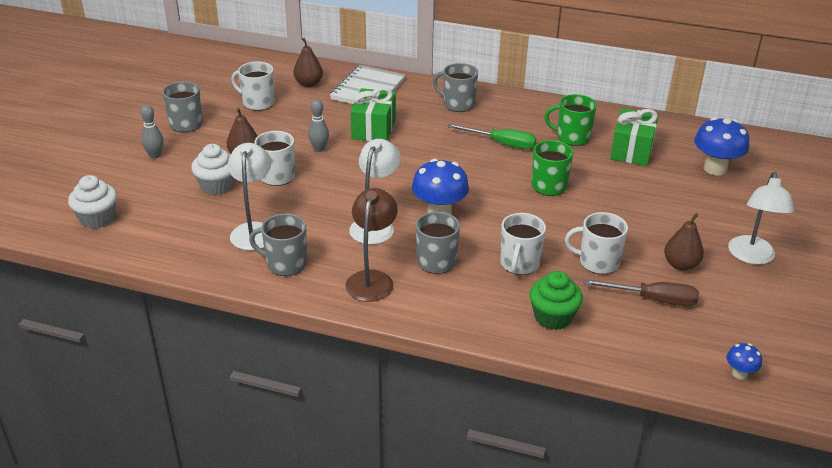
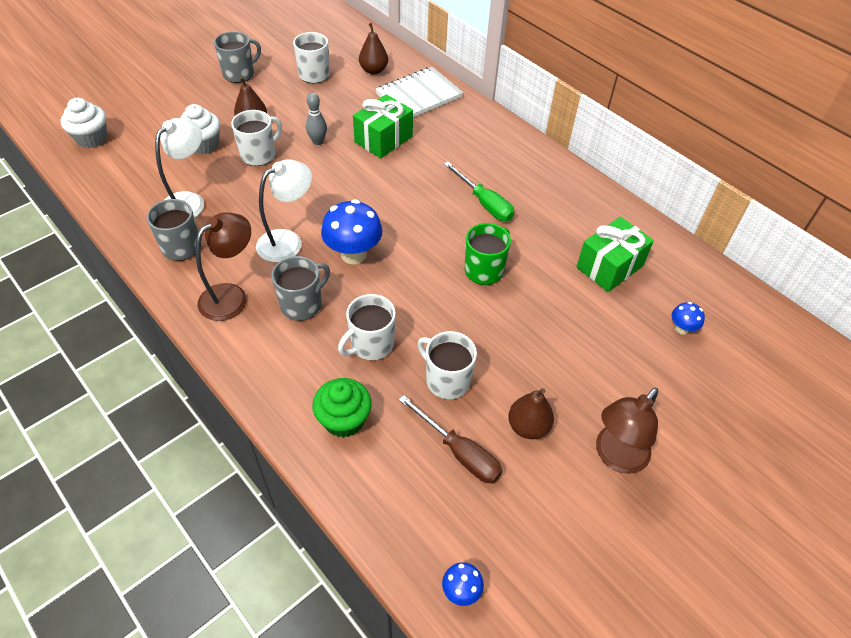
camera: 30 degrees right, 15 degrees up
grey bowling pin [141,105,164,159] -> none
grey mug [433,63,478,112] -> none
green mug [544,94,597,146] -> none
blue mushroom [694,117,749,175] -> blue mushroom [672,302,705,335], size x0.50
white lamp [728,172,795,265] -> brown lamp [596,388,658,474]

